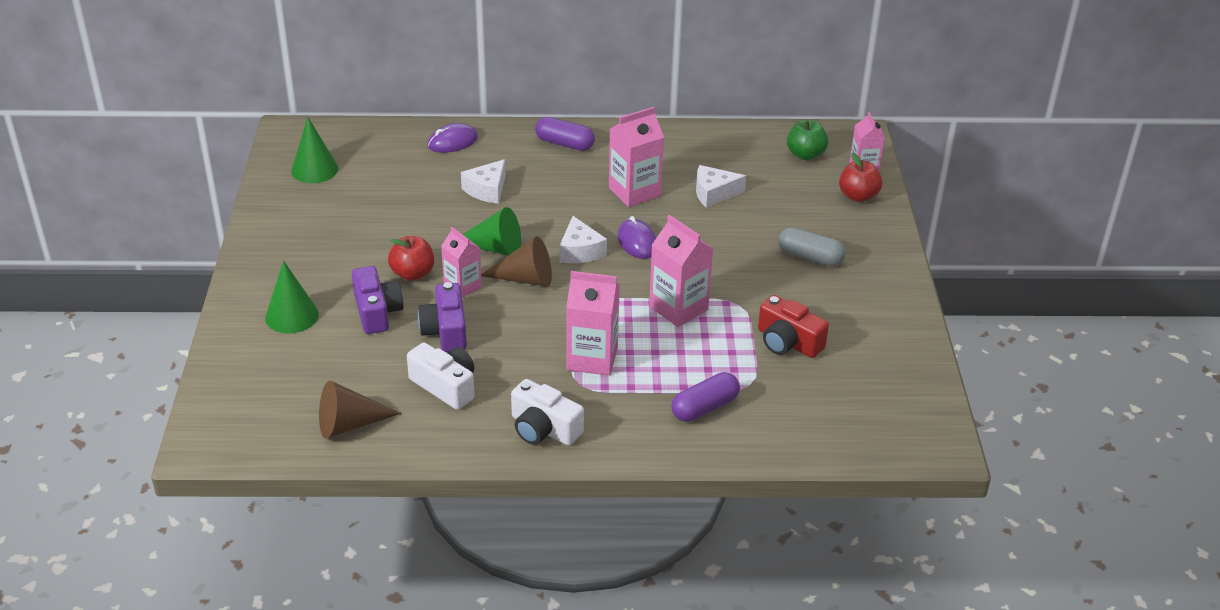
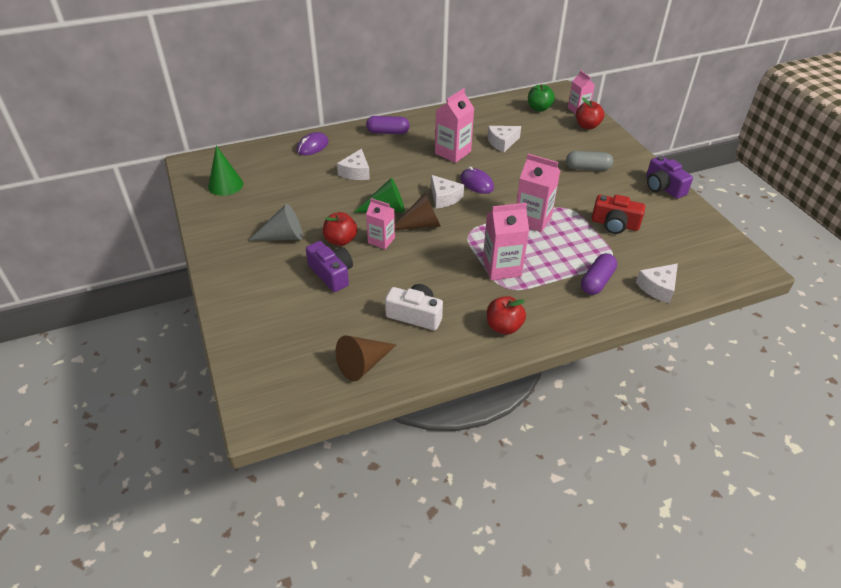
camera: 20 degrees left, 5 degrees up
green cone [265,260,319,333] -> none
purple camera [418,282,467,352] -> purple camera moved to [646,156,693,199]
white camera [511,379,584,446] -> red apple [487,296,526,335]
none -> grey cone [248,204,303,241]
none -> white cheese [636,264,678,303]

